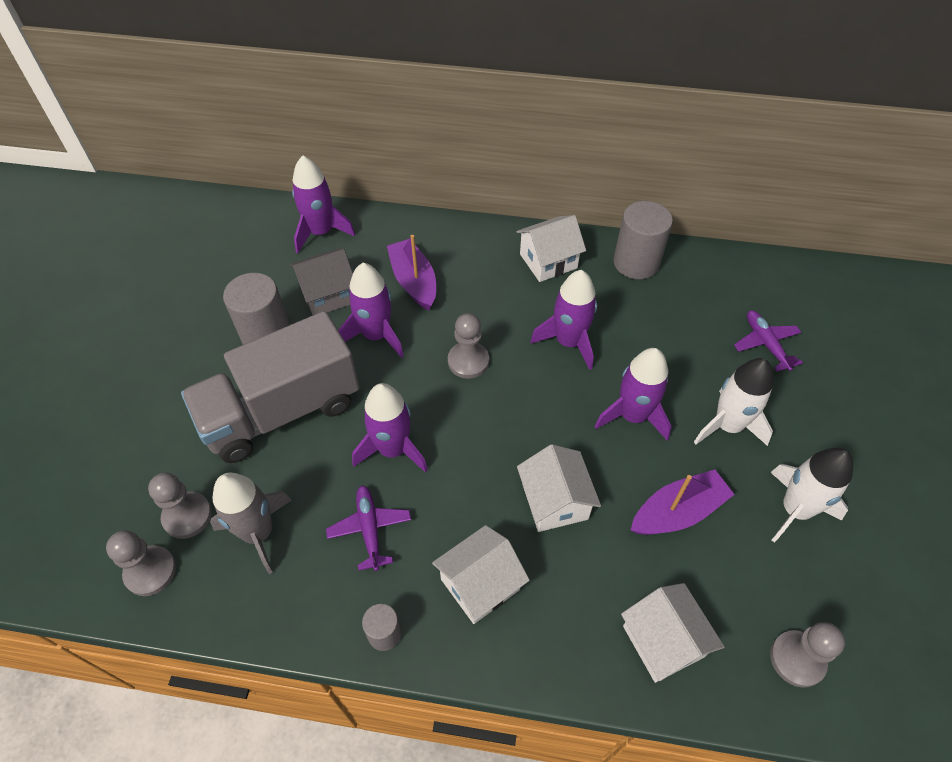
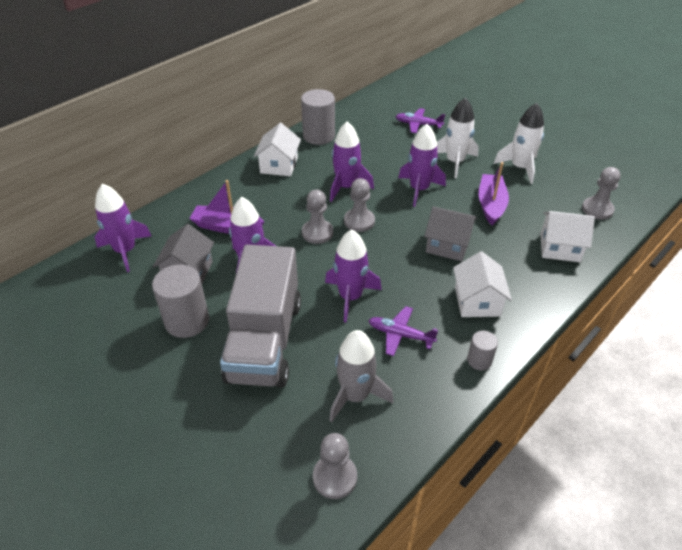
camera: 55 degrees left, 10 degrees down
grey pawn [148,472,212,539] -> grey pawn moved to [344,178,375,232]
white house [517,444,601,532] -> grey house [424,206,477,261]

